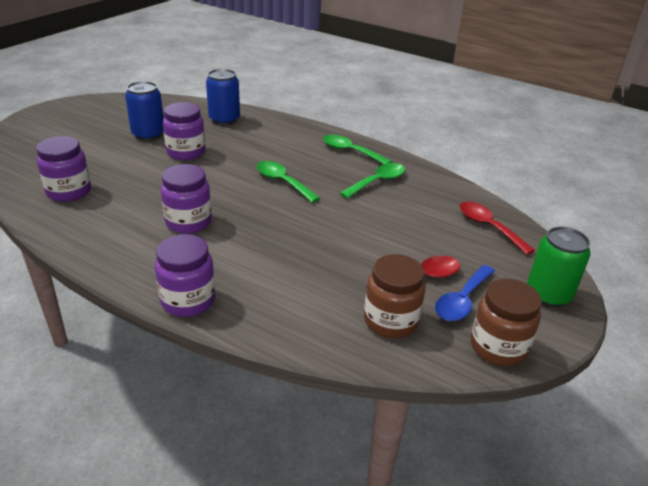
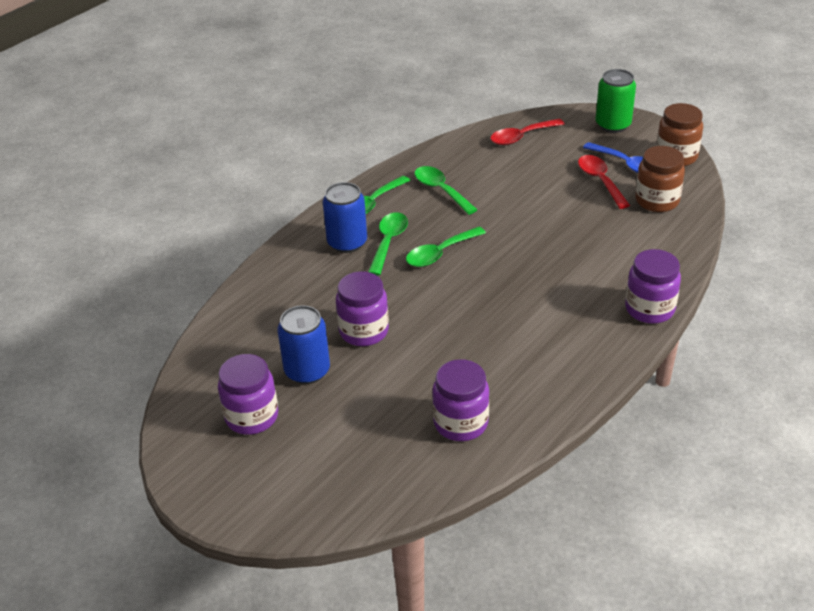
camera: 80 degrees left, 5 degrees up
purple jar [161,164,212,234] -> purple jar moved to [218,354,278,435]
blue can [206,69,240,125] -> blue can moved to [323,182,367,253]
none -> green spoon [368,212,408,276]

